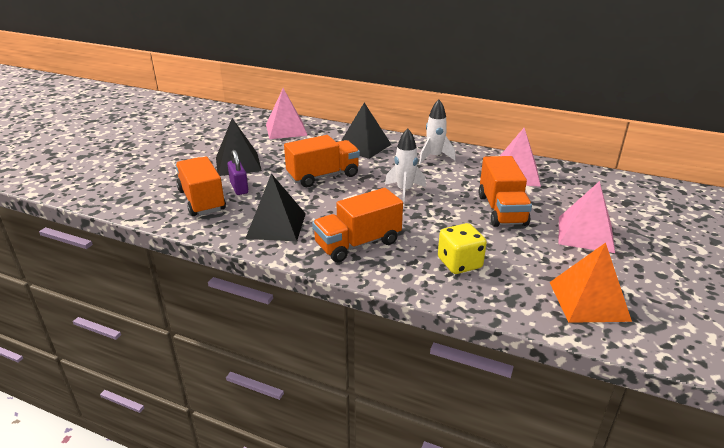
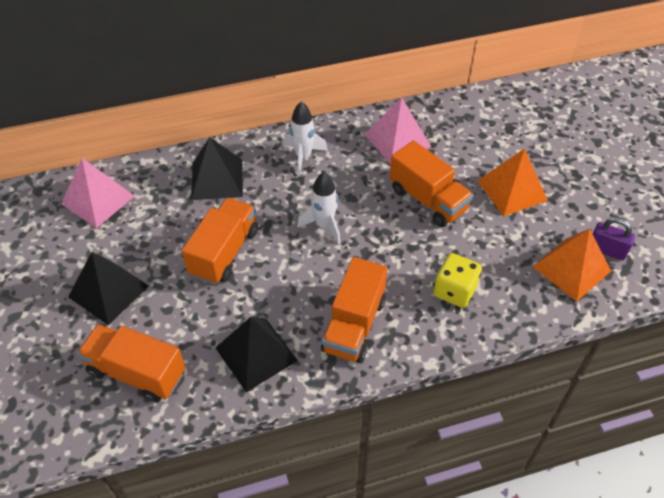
camera: 40 degrees left, 20 degrees up
purple padlock [228,150,249,195] -> purple padlock moved to [593,217,635,261]
pink pyramid [559,181,615,253] -> orange pyramid [478,148,548,216]

